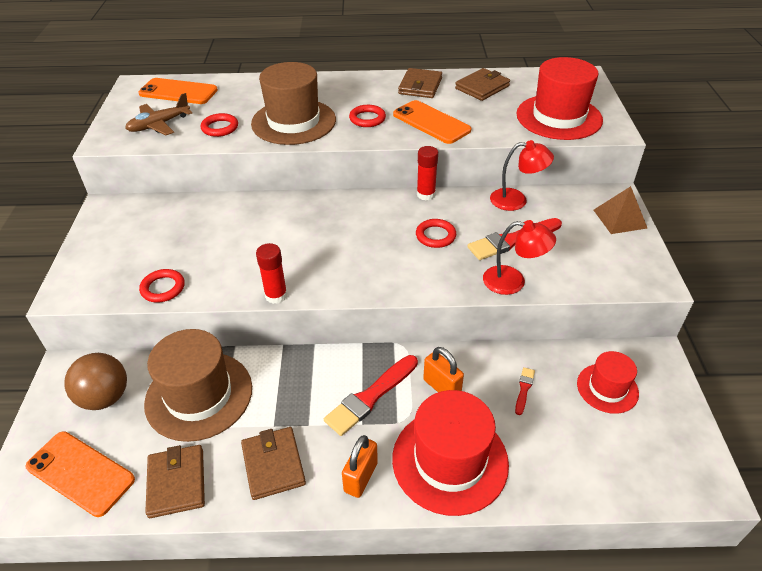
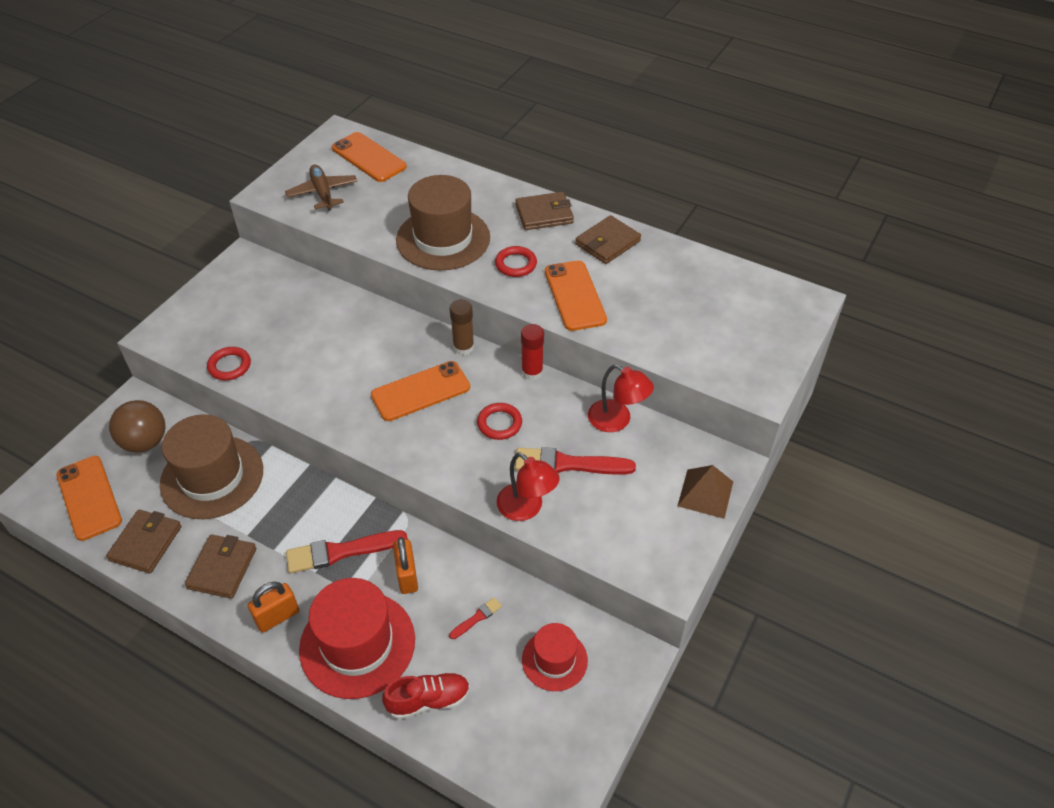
camera: 30 degrees right, 5 degrees up
brown plane [125,93,192,135] -> brown plane turned 75 degrees clockwise [285,165,357,211]
red ring [201,113,238,137] -> none
red glue stick [256,243,287,304] -> none
brown wallet [455,68,510,101] -> brown wallet moved to [515,192,574,230]
red hat [516,57,603,140] -> none
none -> orange phone [371,361,470,421]
none -> red shoe [382,672,470,719]
none -> brown glue stick [450,299,474,355]

